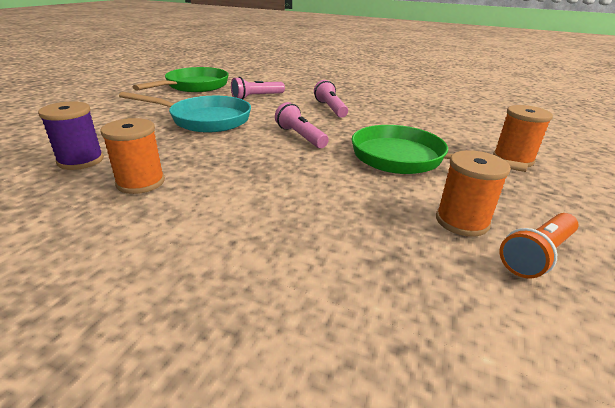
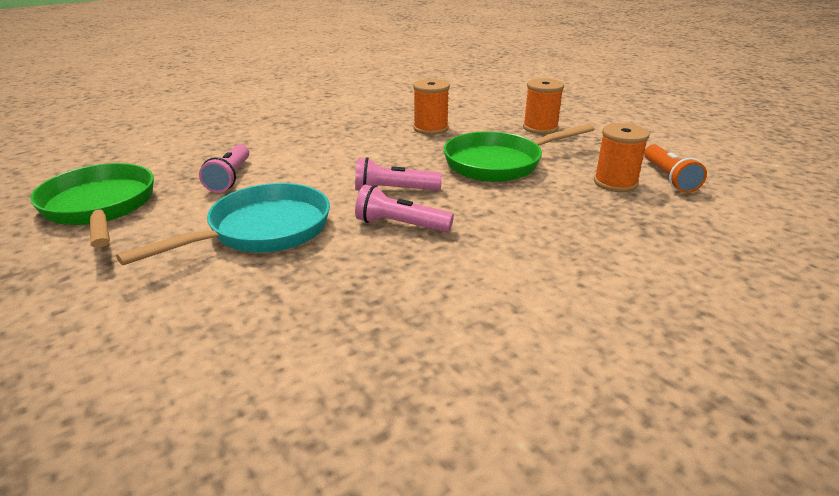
camera: 55 degrees left, 0 degrees up
purple spool [38,101,104,170] -> none
orange spool [100,118,165,194] -> orange spool moved to [413,79,450,135]
pink flashlight [314,80,348,117] -> pink flashlight moved to [355,185,454,232]

